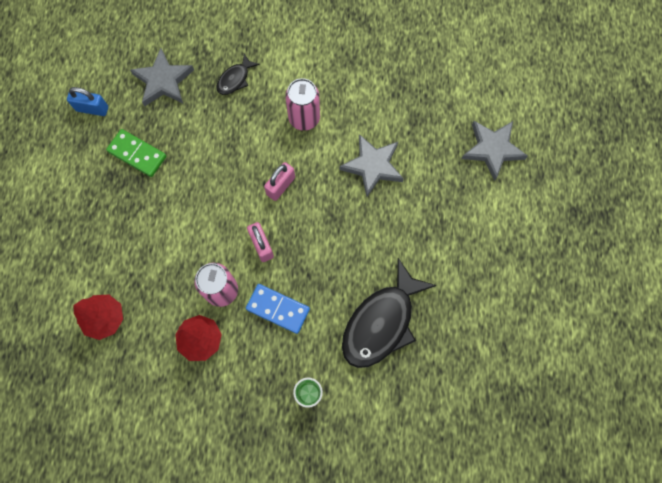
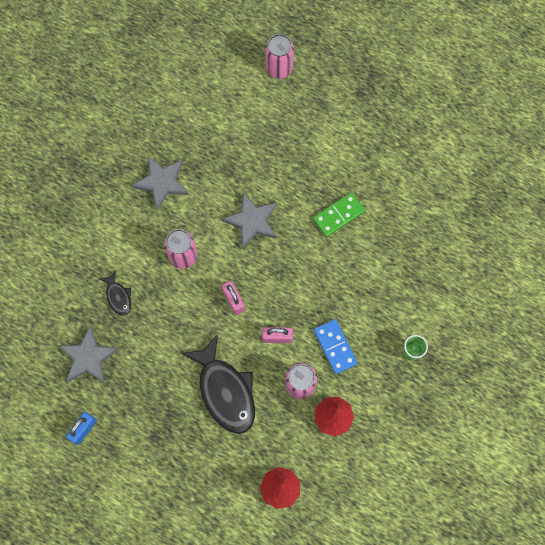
camera: 65 degrees left, 0 degrees up
green domino [106,129,166,177] -> green domino moved to [313,192,365,237]
blue domino [246,284,310,334] -> blue domino turned 75 degrees counterclockwise [314,319,357,374]
black fish [342,258,437,368] -> black fish moved to [181,334,255,434]
grey star [462,121,528,181] -> grey star moved to [132,156,188,211]
none -> pink can [265,34,294,79]

